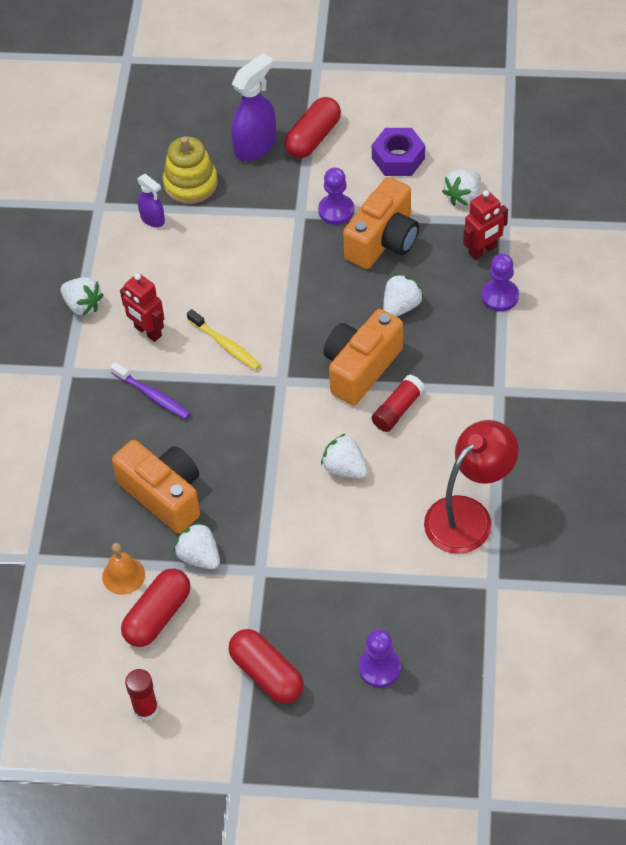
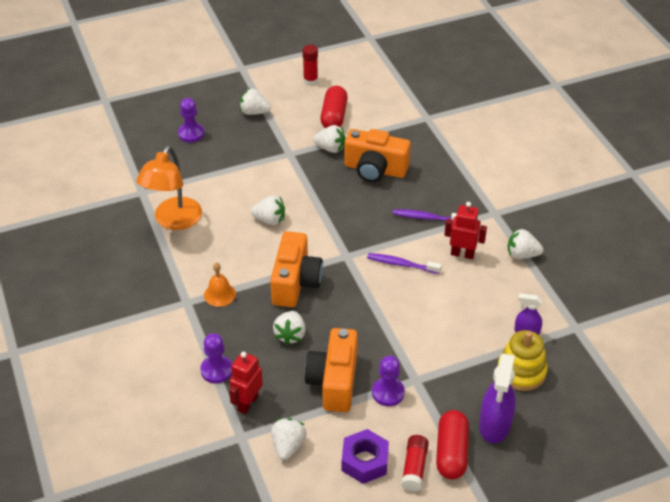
camera: 150 degrees right, 10 degrees down
orange bell [102,543,145,595] -> orange bell moved to [204,262,236,307]
yellow toothbrush [187,309,261,370] -> purple toothbrush [367,253,442,274]
red capsule [229,629,304,704] -> white strawberry [240,88,271,115]
red glue stick [372,375,425,432] -> red glue stick moved to [401,435,429,492]
red lamp [424,420,518,554] -> orange lamp [136,146,202,230]

